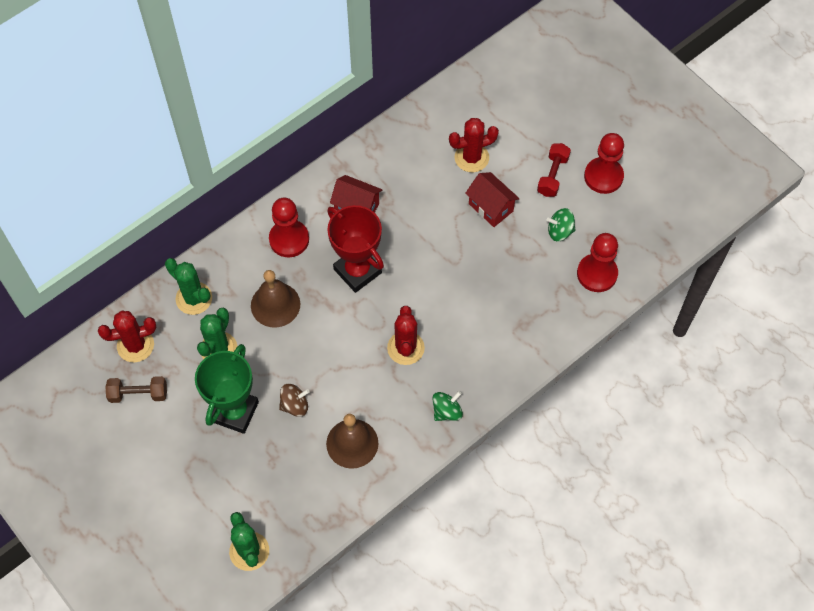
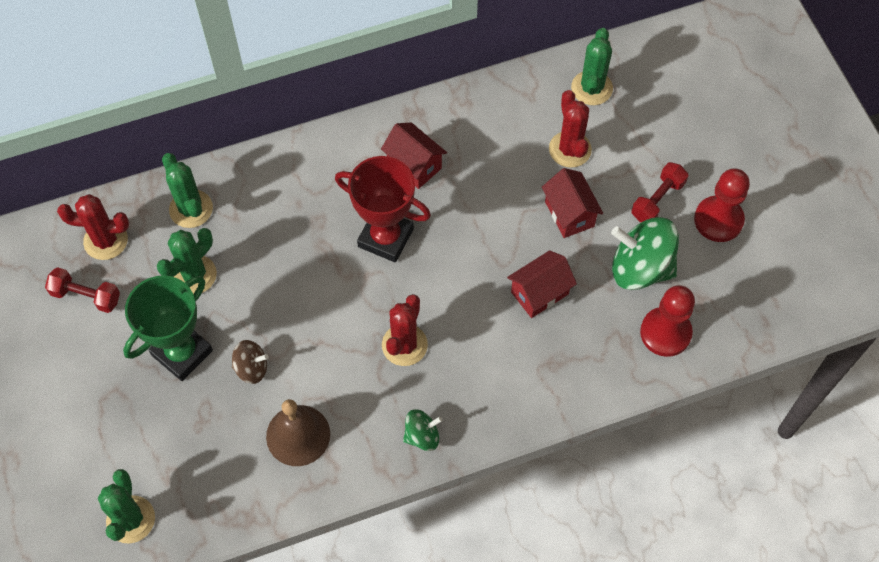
camera: 20 degrees right, 0 degrees up
brown dumbbell [106,376,167,403] -> red dumbbell [45,267,120,313]
brown bell [251,270,301,328] -> none
red pawn [269,198,309,257] -> none
red trophy [327,205,384,293] -> red trophy turned 45 degrees counterclockwise [335,156,431,262]
red cactus [449,118,499,172] -> red cactus turned 75 degrees clockwise [549,90,592,168]
green spinning top [547,208,576,241] -> green spinning top [611,217,679,290], size x1.90
none -> red house [507,250,577,318]
none -> green cactus [571,28,613,105]

